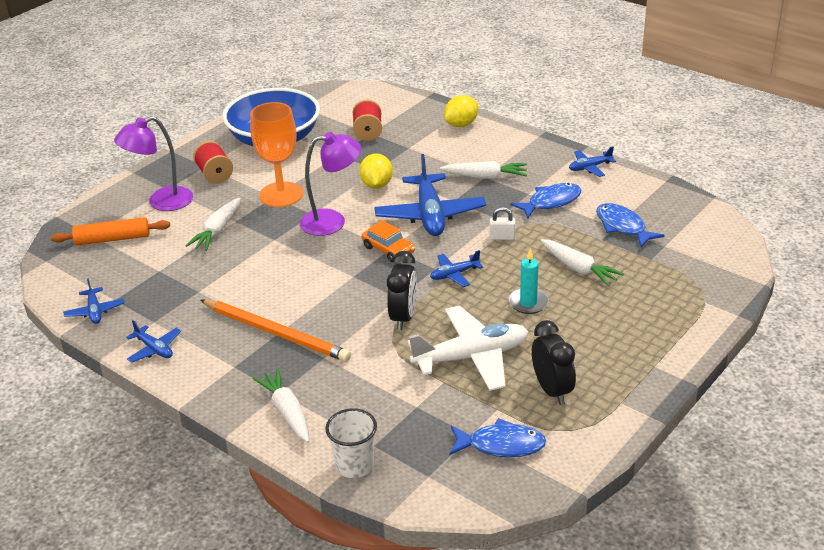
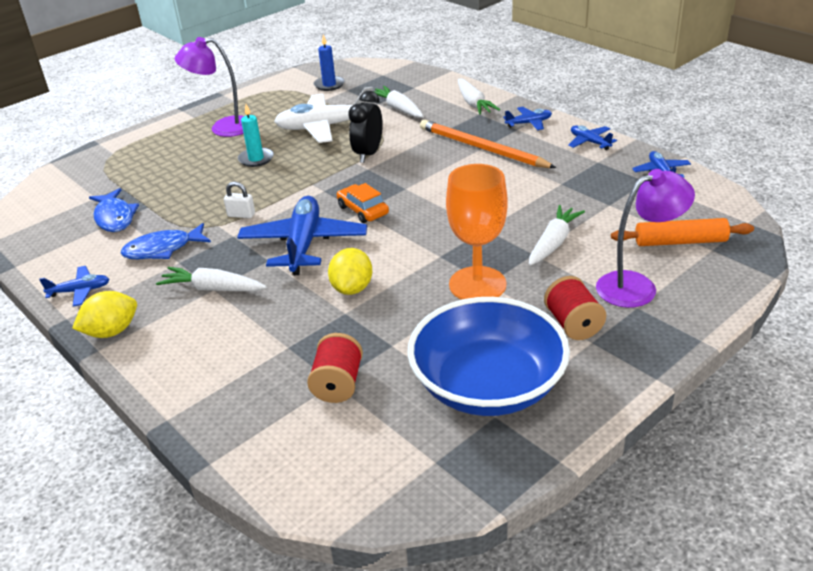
camera: 170 degrees left, 0 degrees up
purple lamp [300,132,361,236] -> purple lamp moved to [175,37,244,137]
white cup [325,408,377,478] -> none
blue plane [430,250,483,287] -> blue plane moved to [503,107,552,130]
yellow lemon [444,95,478,127] -> yellow lemon moved to [72,291,137,338]
blue fish [449,418,546,457] -> blue candle [314,34,345,91]
black clock [532,320,576,405] -> none
white carrot [540,239,624,286] -> white carrot moved to [373,86,424,118]

